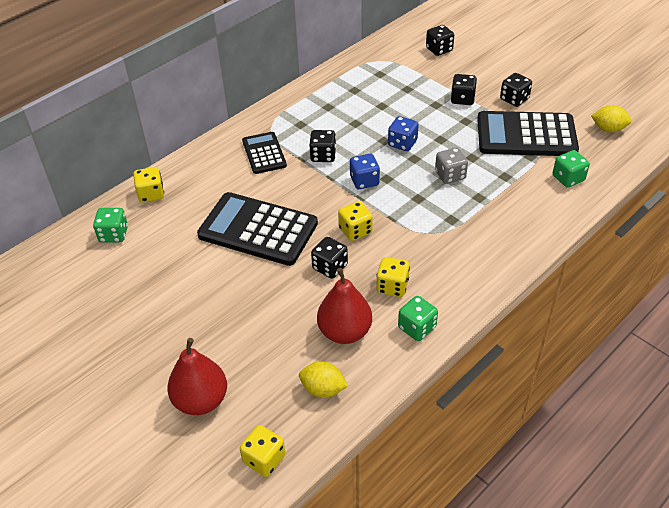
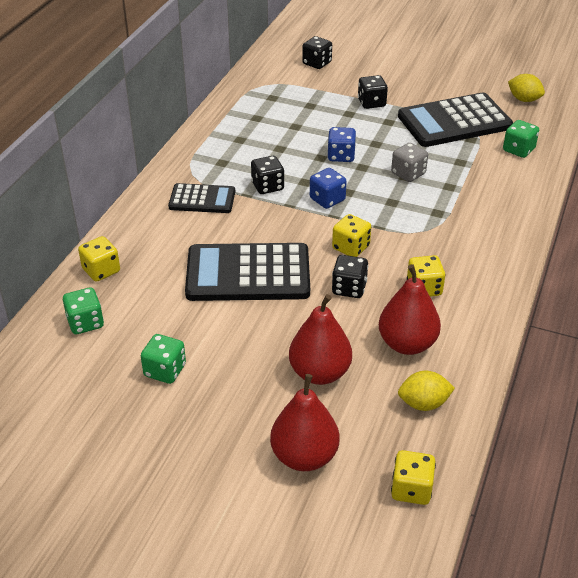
camera: 25 degrees left, 5 degrees down
black calculator [242,132,287,174] -> black calculator turned 135 degrees clockwise [168,183,235,213]
green dice [398,296,438,341] -> green dice moved to [141,334,186,384]
black dice [500,73,532,107] -> none
yellow lemon [591,105,631,132] -> yellow lemon turned 45 degrees clockwise [508,74,545,102]
none -> red pear [289,294,352,385]

